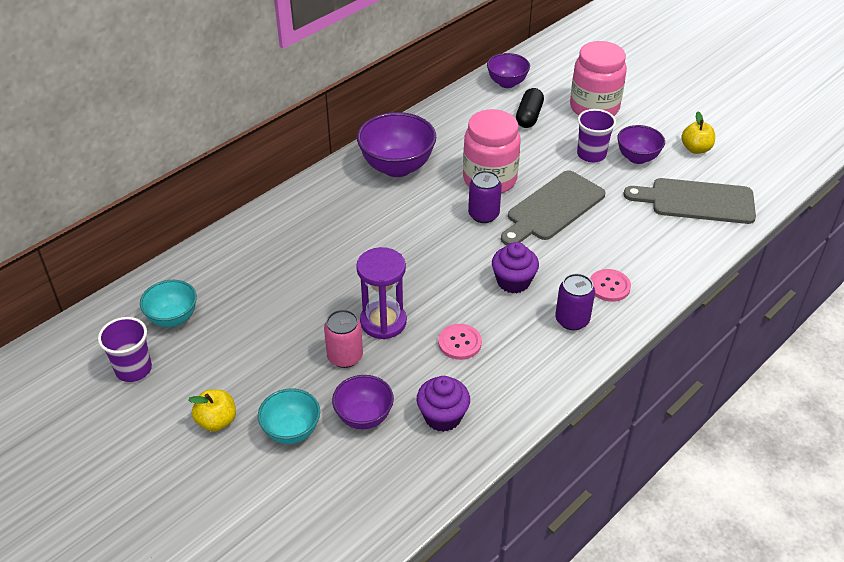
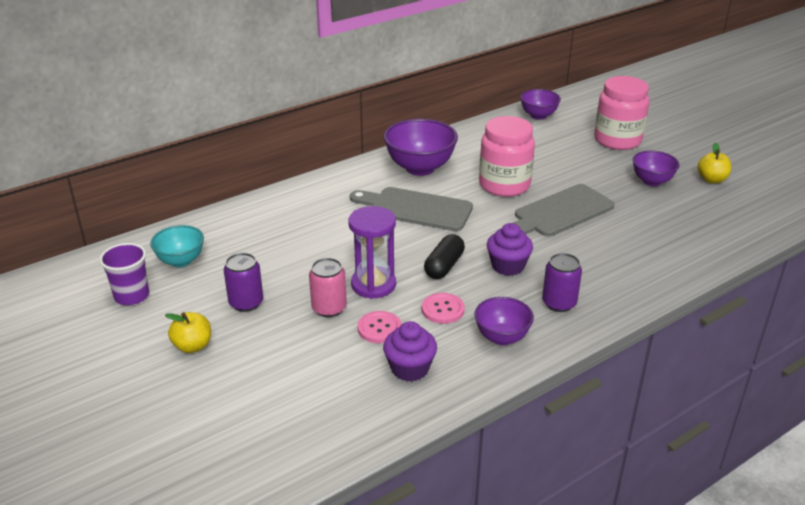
camera: 10 degrees right, 10 degrees down
turquoise bowl [258,388,320,444] -> none
purple bowl [332,375,394,429] -> purple bowl moved to [474,297,534,345]
purple can [468,170,502,223] -> purple can moved to [224,253,263,312]
black capsule [516,88,544,128] -> black capsule moved to [424,234,465,279]
purple cup [577,109,616,162] -> none
pink button [590,269,631,302] -> pink button moved to [358,311,402,343]
grey cutting board [623,178,756,224] -> grey cutting board moved to [350,187,473,231]

